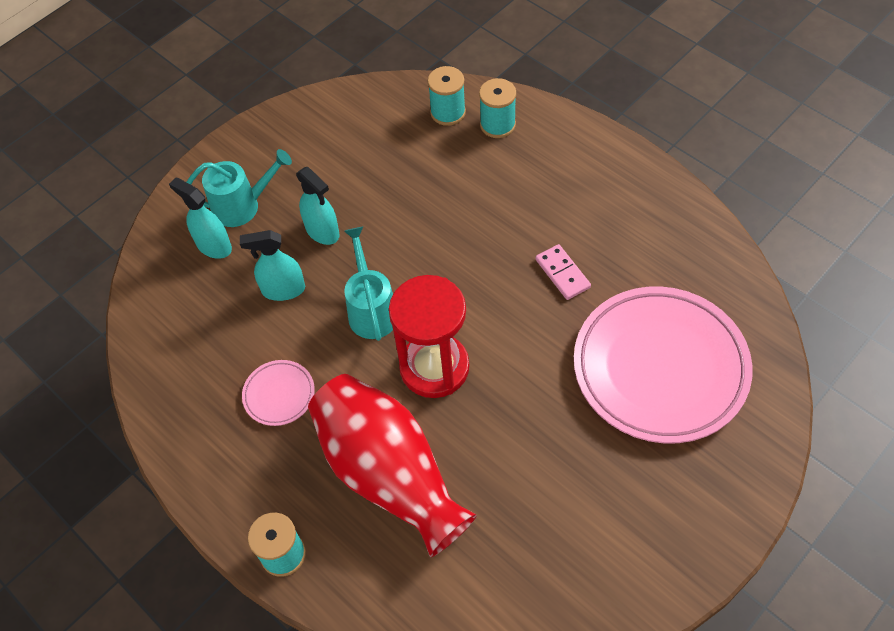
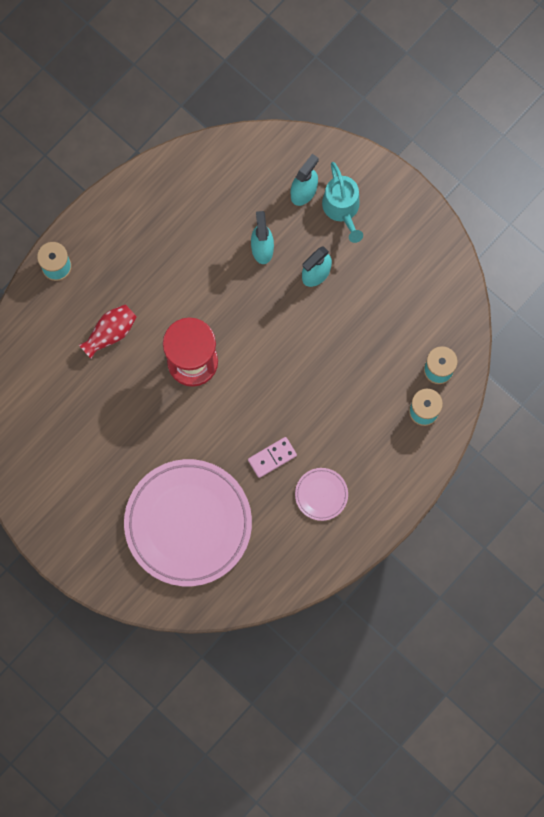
camera: 85 degrees right, 20 degrees up
pink plate [242,360,315,426] -> pink plate moved to [295,468,348,521]
red vase [308,374,477,557] -> red vase [79,304,137,359], size x0.48
turquoise watering can [344,227,393,341] -> none

